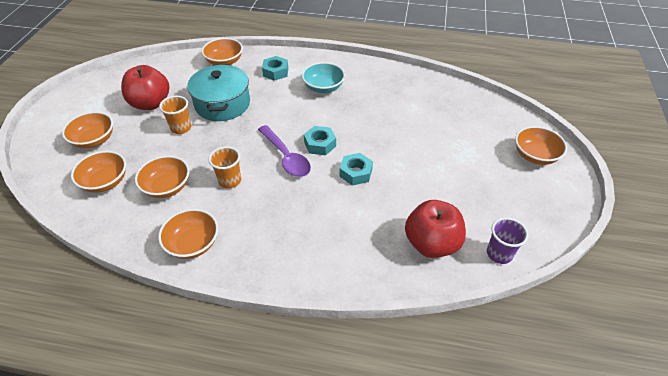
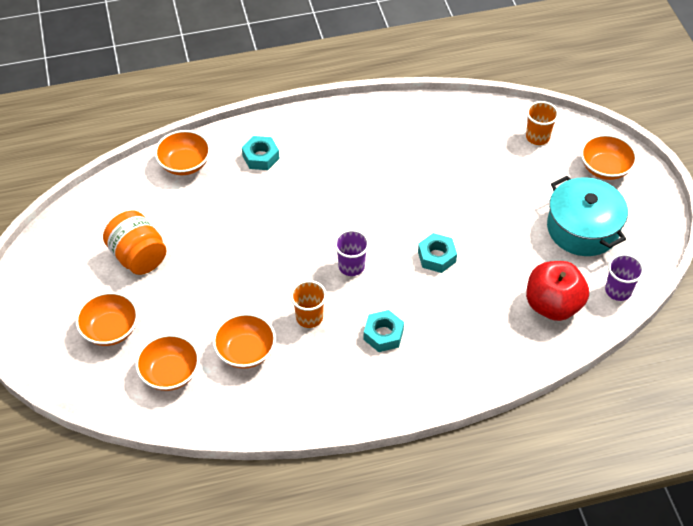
camera: 25 degrees left, 5 degrees up
red apple [121,65,169,110] -> orange jar [103,211,167,275]
orange bowl [158,209,218,259] -> none
orange cup [159,96,191,134] -> orange cup moved to [526,101,559,145]
turquoise pot [187,64,250,121] -> turquoise pot moved to [547,176,628,256]
purple spoon [258,125,311,177] -> purple cup [334,229,369,276]
turquoise bowl [302,62,345,93] -> none
turquoise nut [304,126,336,155] -> turquoise nut moved to [364,310,404,352]

